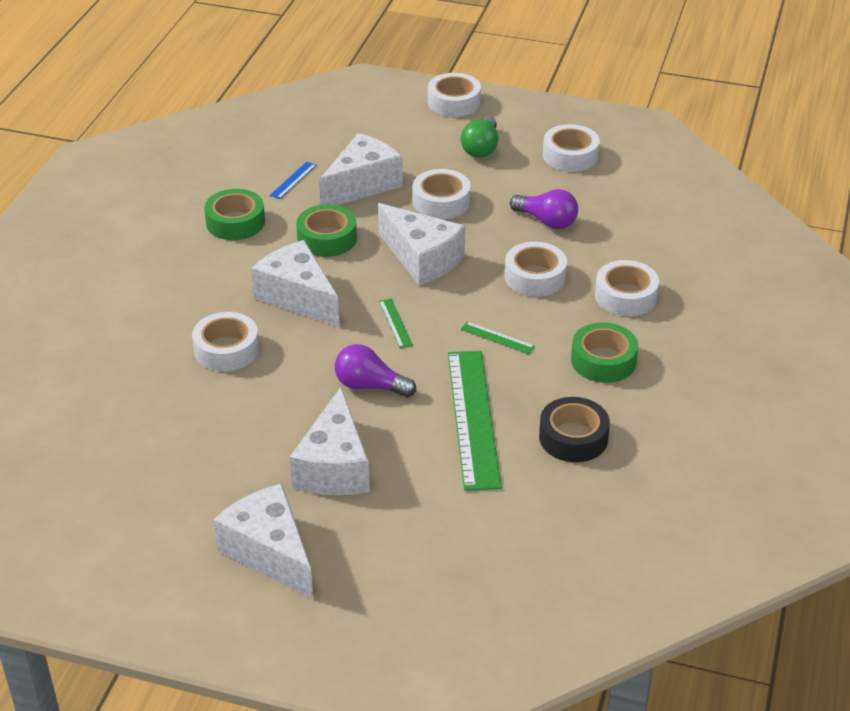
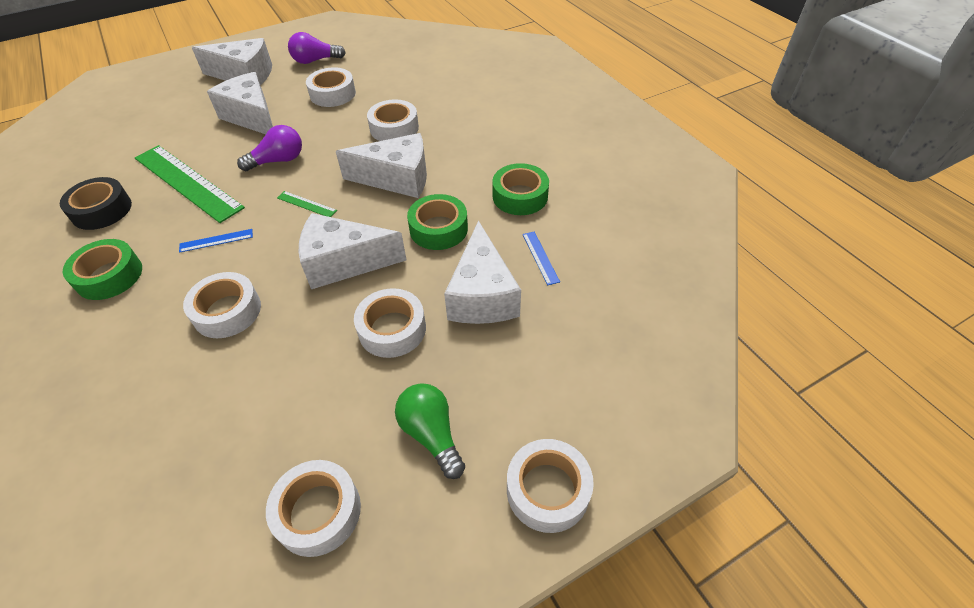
camera: 135 degrees right, 10 degrees up
green ruler [461,322,535,354] -> blue ruler [179,229,253,253]
purple light bulb [510,189,578,229] -> purple light bulb moved to [288,32,346,64]
white tape [595,260,659,316] -> white tape moved to [306,67,356,107]

